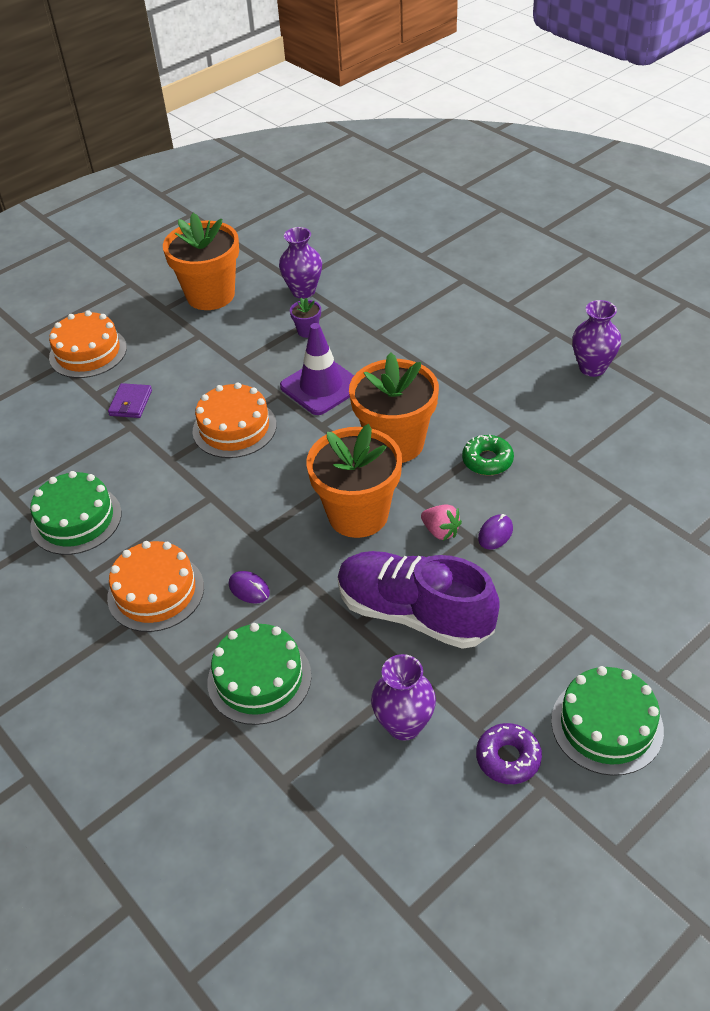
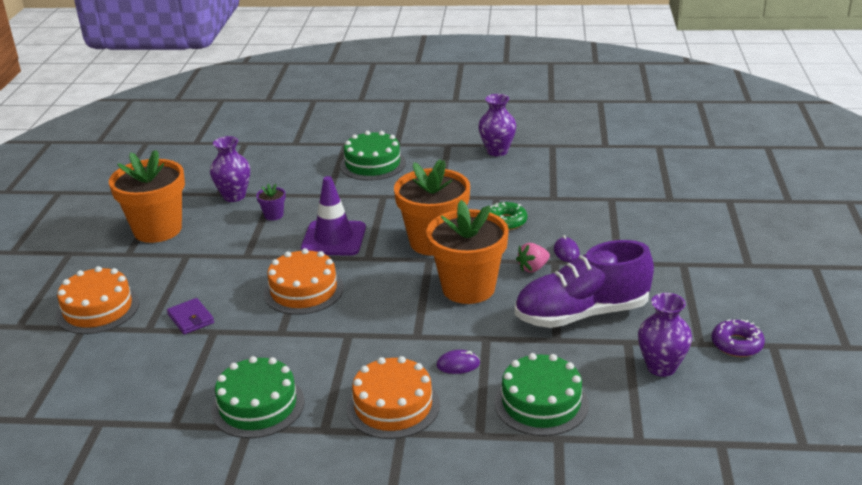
camera: 45 degrees left, 15 degrees down
pink strawberry [421,504,462,541] -> pink strawberry turned 150 degrees clockwise [516,243,550,273]
green cake [551,666,664,776] -> green cake moved to [340,131,406,181]

